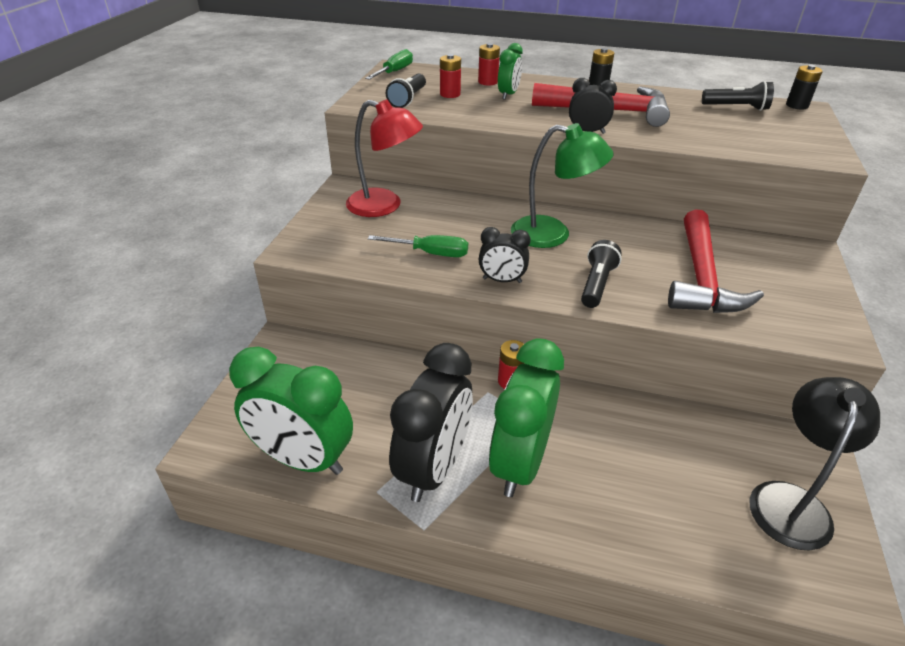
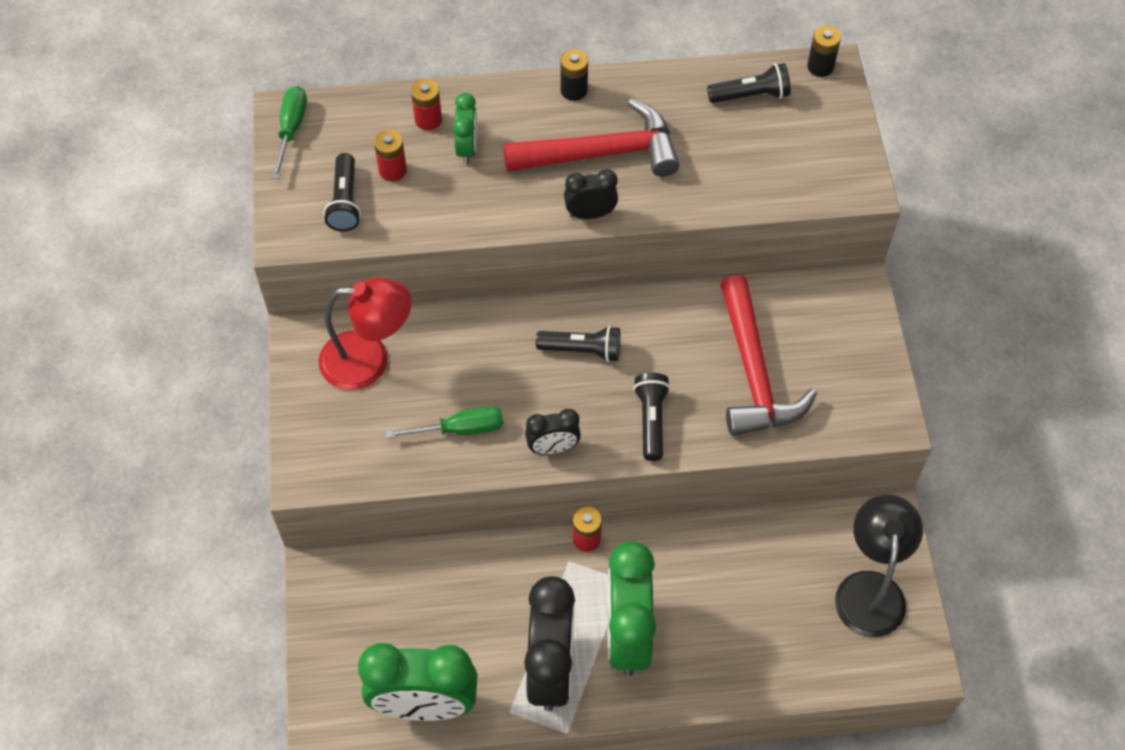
camera: 20 degrees left, 20 degrees up
green lamp [511,123,614,248] -> black flashlight [536,326,620,362]

